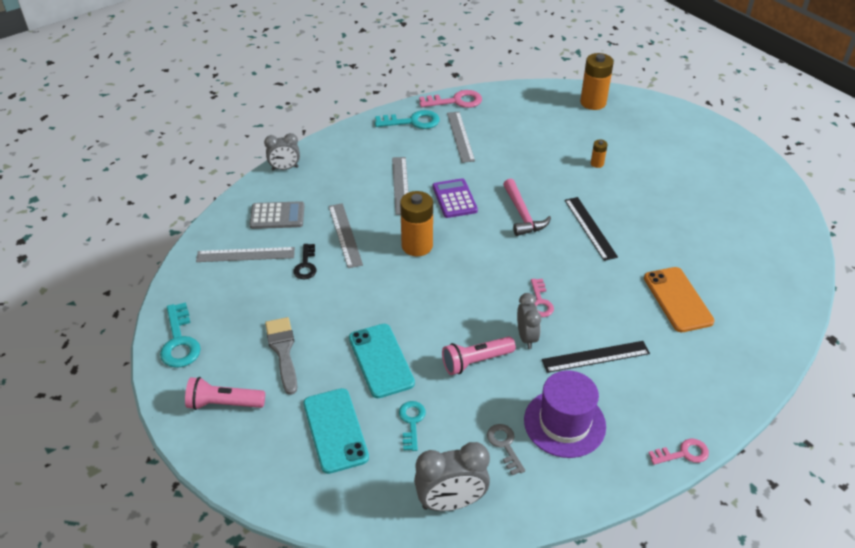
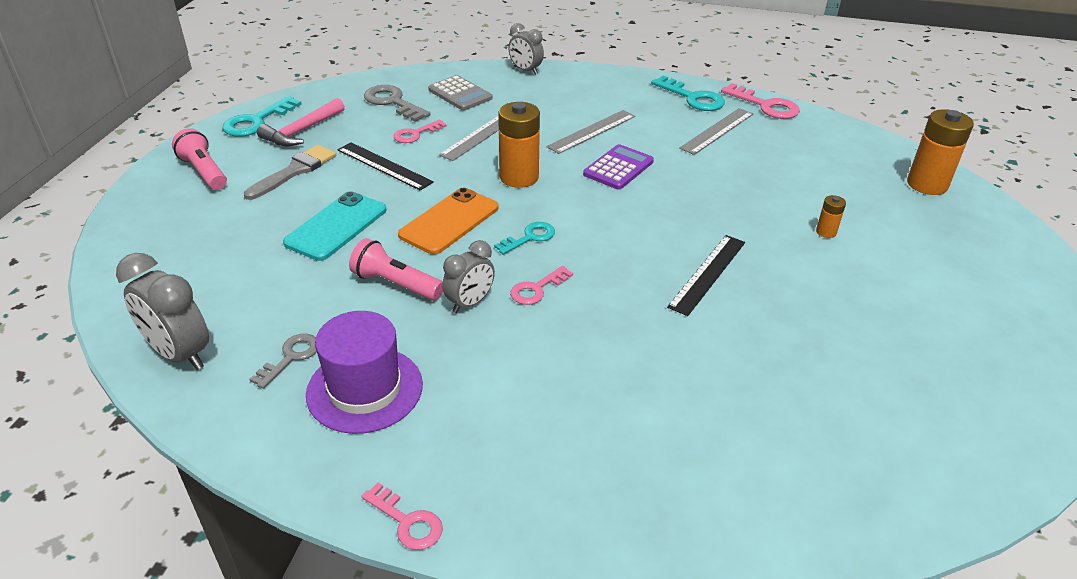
camera: 50 degrees right, 5 degrees down
grey ruler [196,247,295,262] -> grey key [364,85,431,122]
black key [293,244,317,279] -> pink key [394,120,447,143]
turquoise phone [303,388,369,474] -> none
turquoise key [399,401,426,451] -> turquoise key moved to [494,222,555,255]
pink hammer [503,179,551,236] -> pink hammer moved to [257,98,345,146]
black ruler [542,341,650,373] -> black ruler moved to [337,142,434,191]
orange phone [644,267,715,332] -> orange phone moved to [398,188,499,255]

